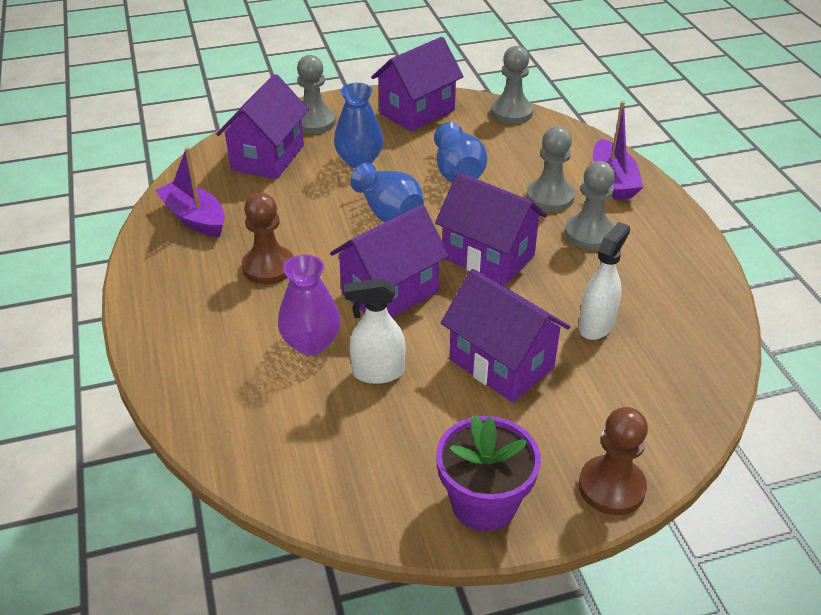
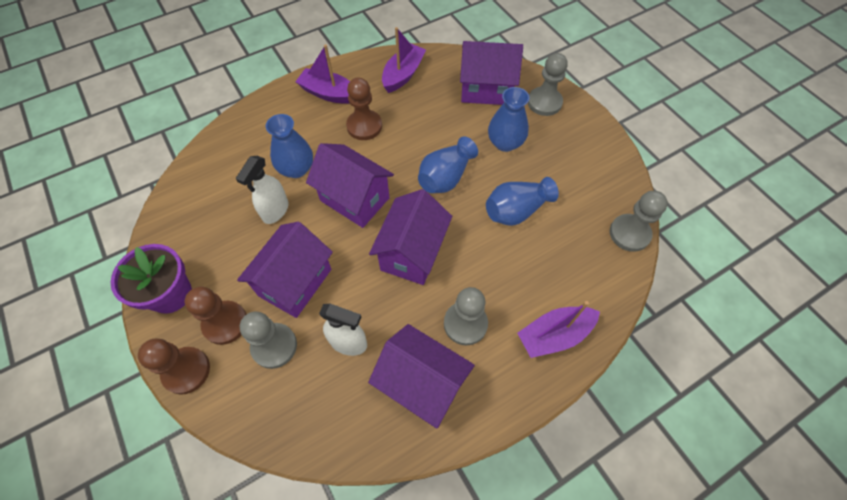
camera: 75 degrees right, 20 degrees up
purple vase [278,254,341,355] -> blue vase [266,114,313,178]
white spray bottle [344,278,405,384] -> white spray bottle turned 135 degrees counterclockwise [236,156,289,224]
purple house [371,37,464,132] -> purple house moved to [368,324,475,428]
grey pawn [526,126,575,212] -> grey pawn moved to [240,312,297,369]
none -> brown pawn [185,287,246,345]
none -> purple boat [295,44,350,104]

